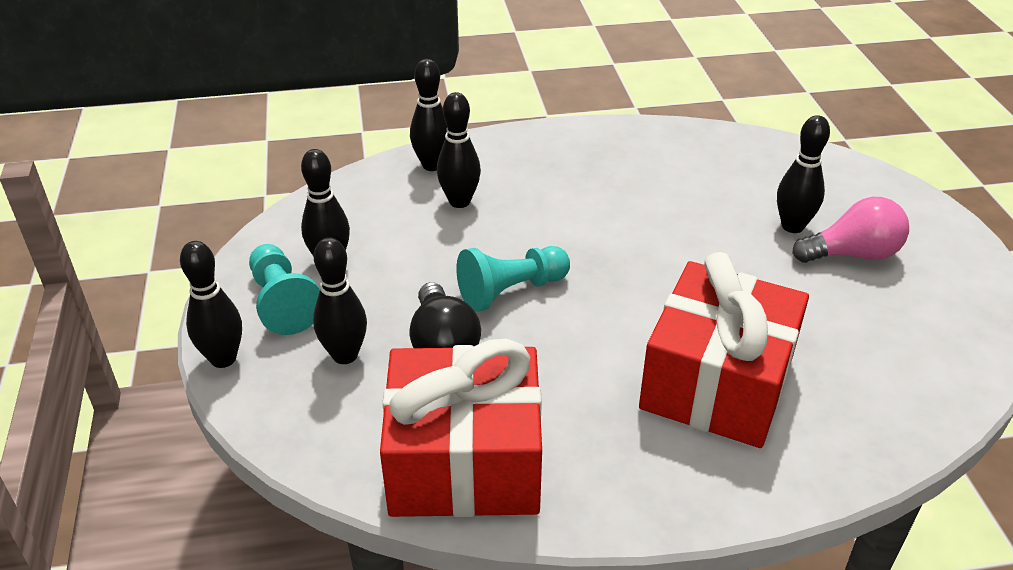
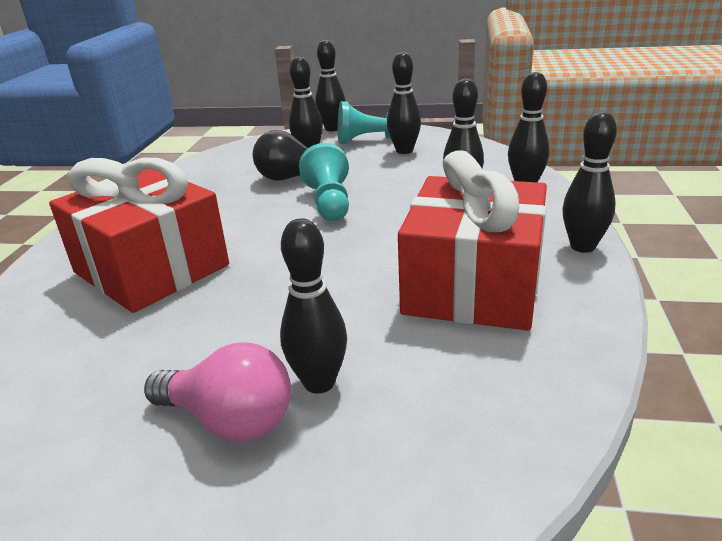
camera: 110 degrees right, 10 degrees down
red gift [380,339,542,517] -> red gift moved to [398,150,547,331]
pink light bulb [793,197,909,263] -> pink light bulb turned 75 degrees counterclockwise [144,342,291,441]
none -> black bowling pin [562,112,617,253]

